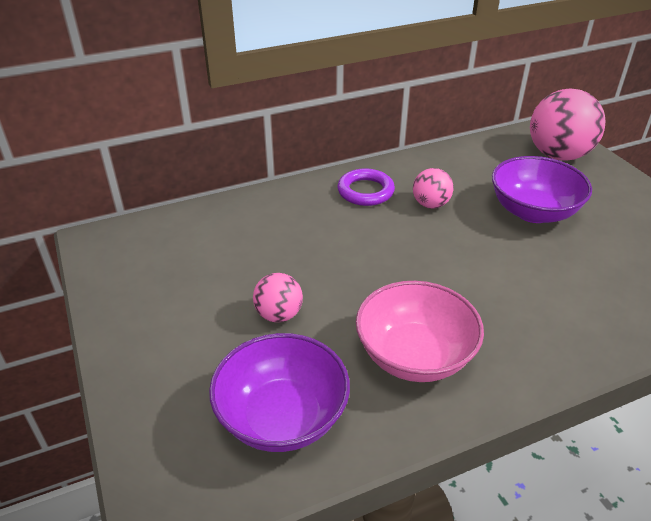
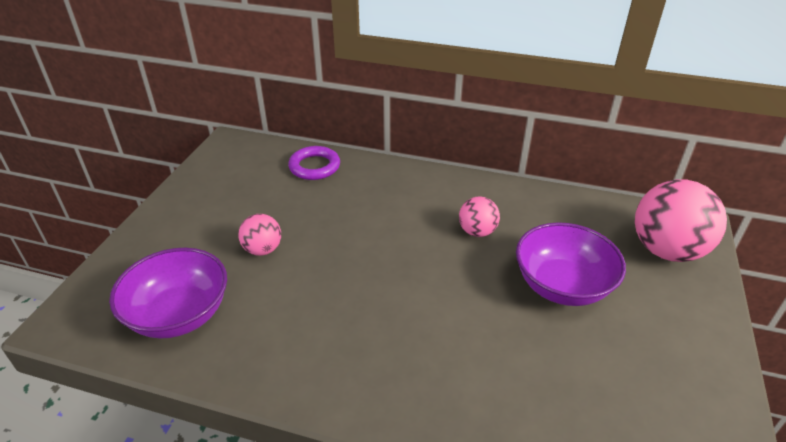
camera: 40 degrees right, 0 degrees up
purple ring [337,169,395,206] -> purple ring moved to [288,146,340,180]
pink bowl [356,281,484,382] -> none

